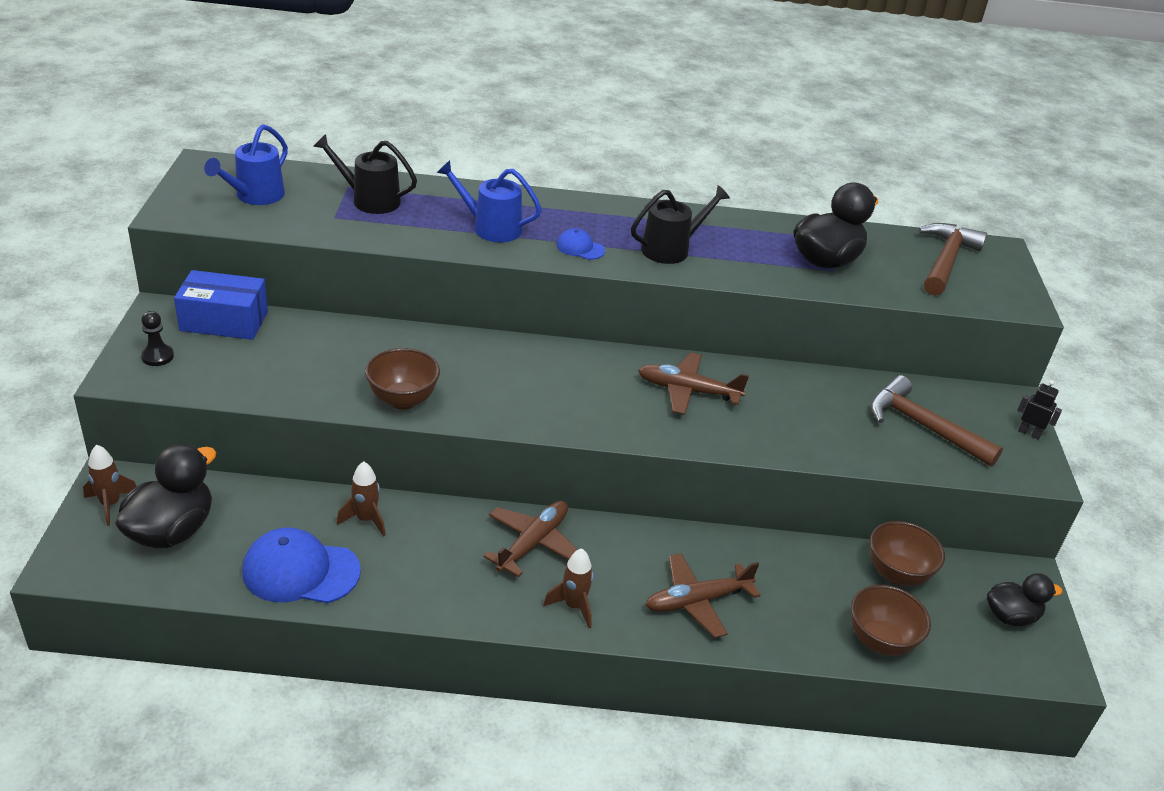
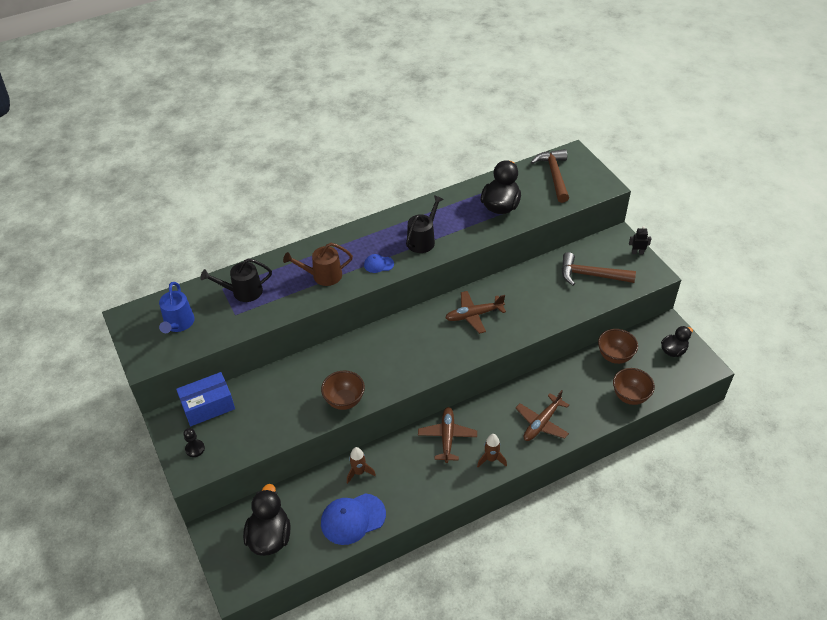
camera: 25 degrees left, 10 degrees up
brown rocket [83,445,137,526] -> none
blue watering can [437,160,541,242] -> brown watering can [283,243,353,286]

